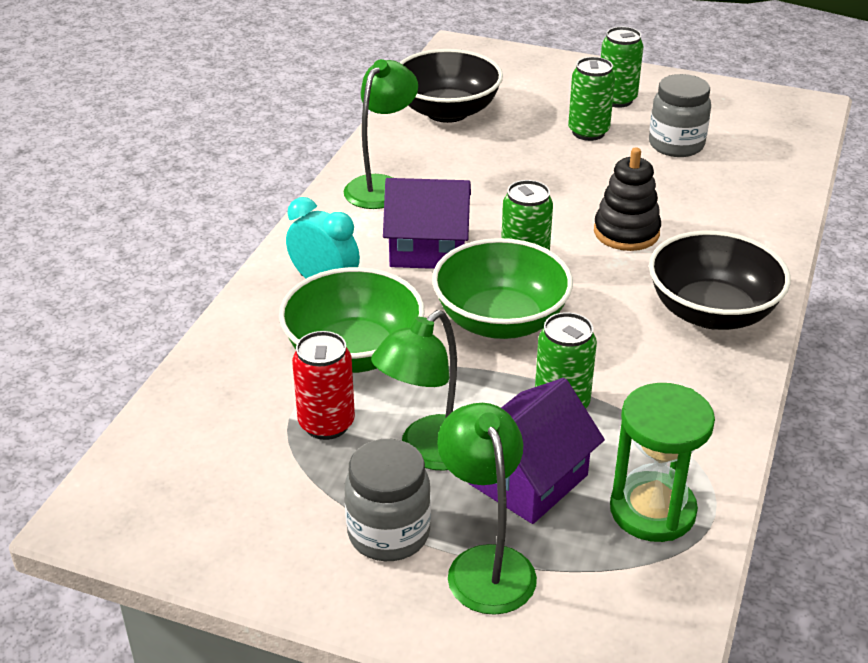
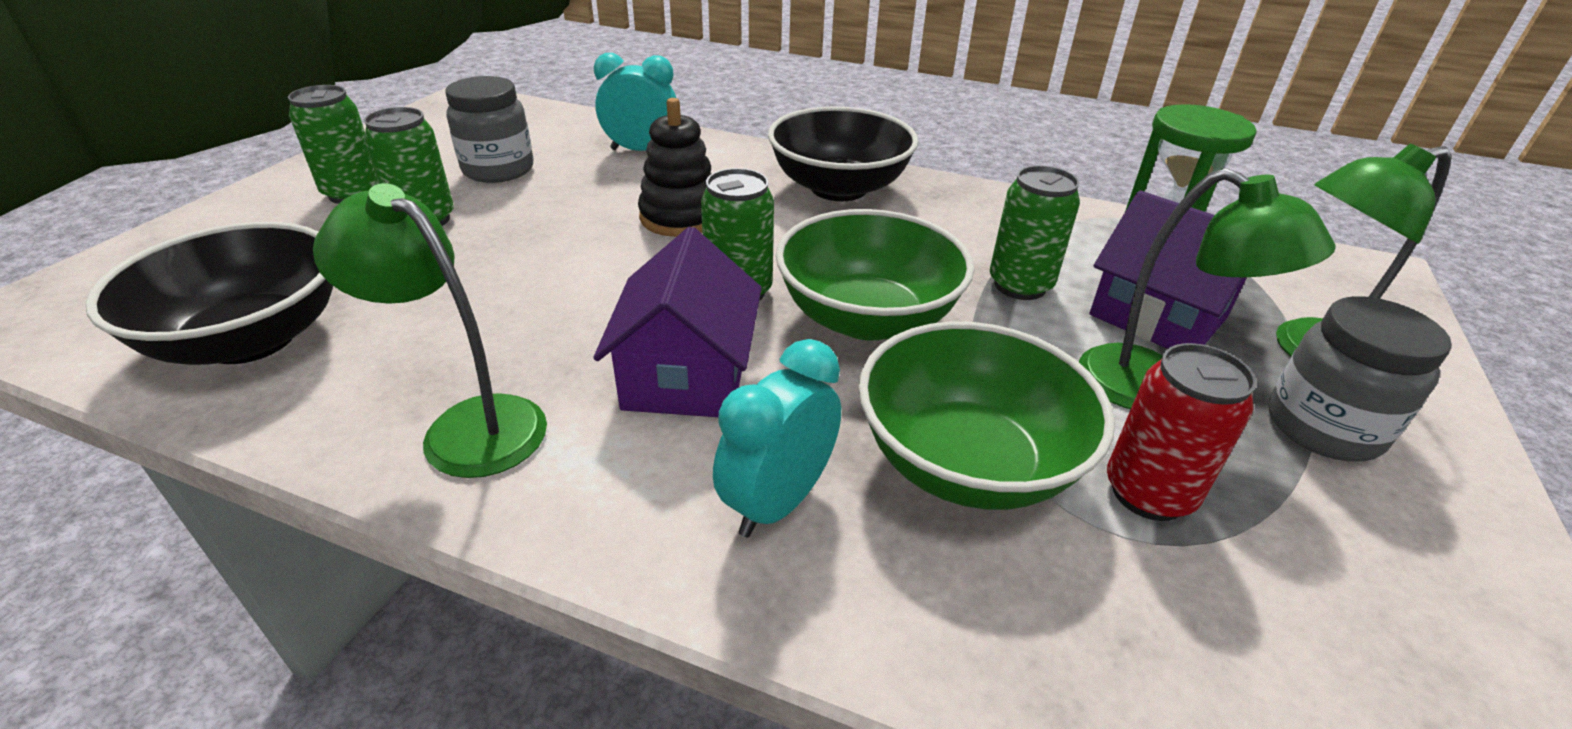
camera: 90 degrees left, 0 degrees up
none -> turquoise clock [594,53,676,151]

